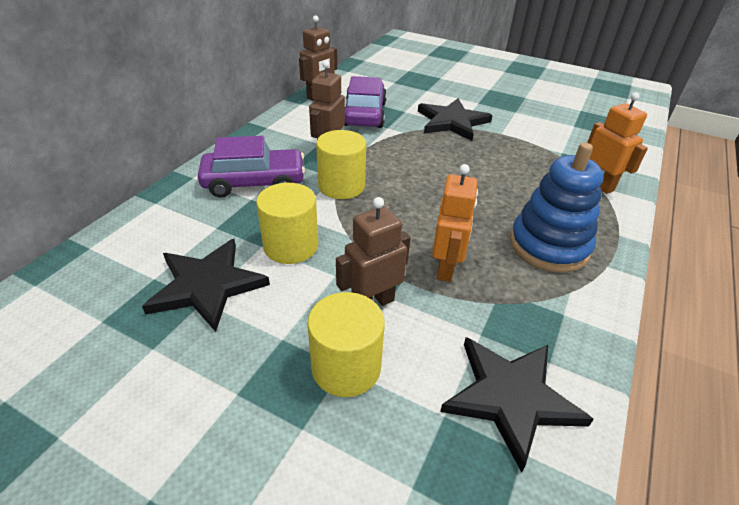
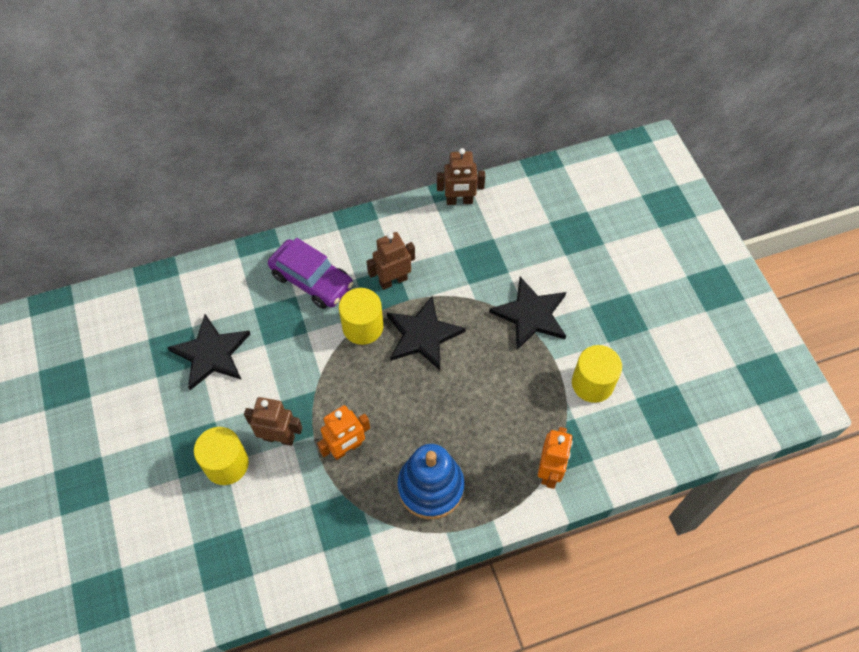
camera: 45 degrees right, 20 degrees up
yellow cylinder [256,183,318,264] -> yellow cylinder moved to [572,345,622,403]
purple car [344,76,387,128] -> none
black star [440,337,594,473] -> black star moved to [387,296,466,370]

